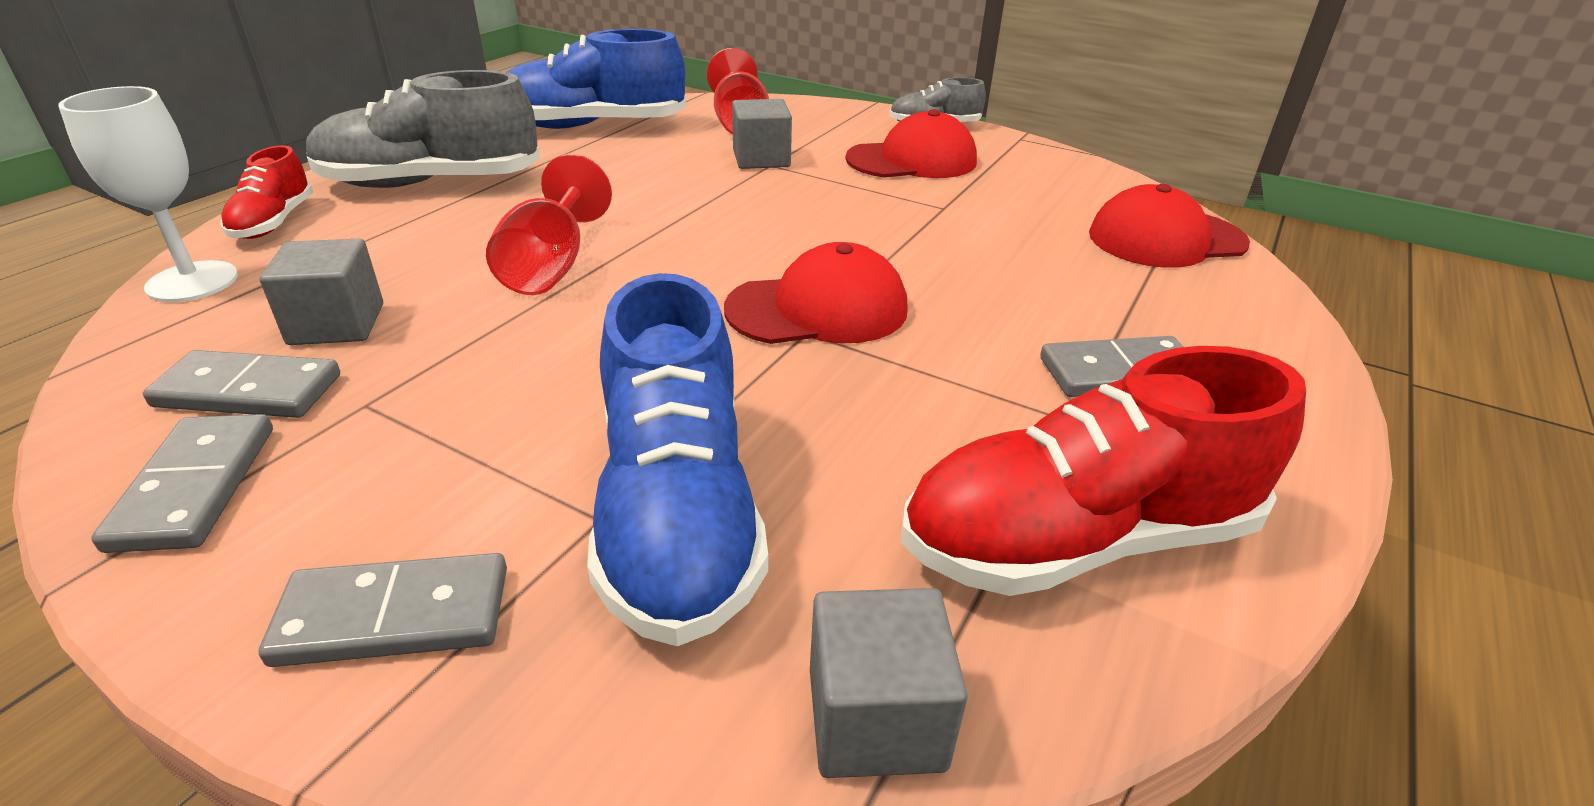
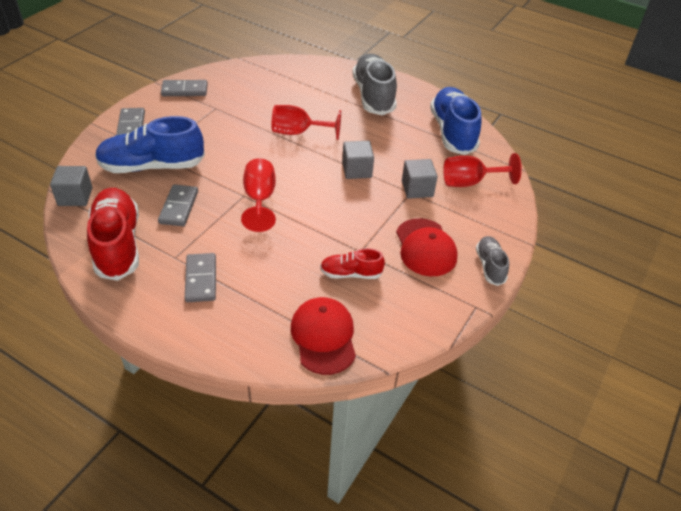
camera: 90 degrees right, 10 degrees up
white goblet [58,86,238,302] -> none
grey domino [143,350,340,418] -> grey domino moved to [158,184,198,226]
red shoe [220,145,313,239] -> red shoe moved to [320,248,385,279]
grey cube [260,239,383,345] -> grey cube moved to [342,141,374,179]
red cap [724,242,908,344] -> red goblet [241,158,276,232]

